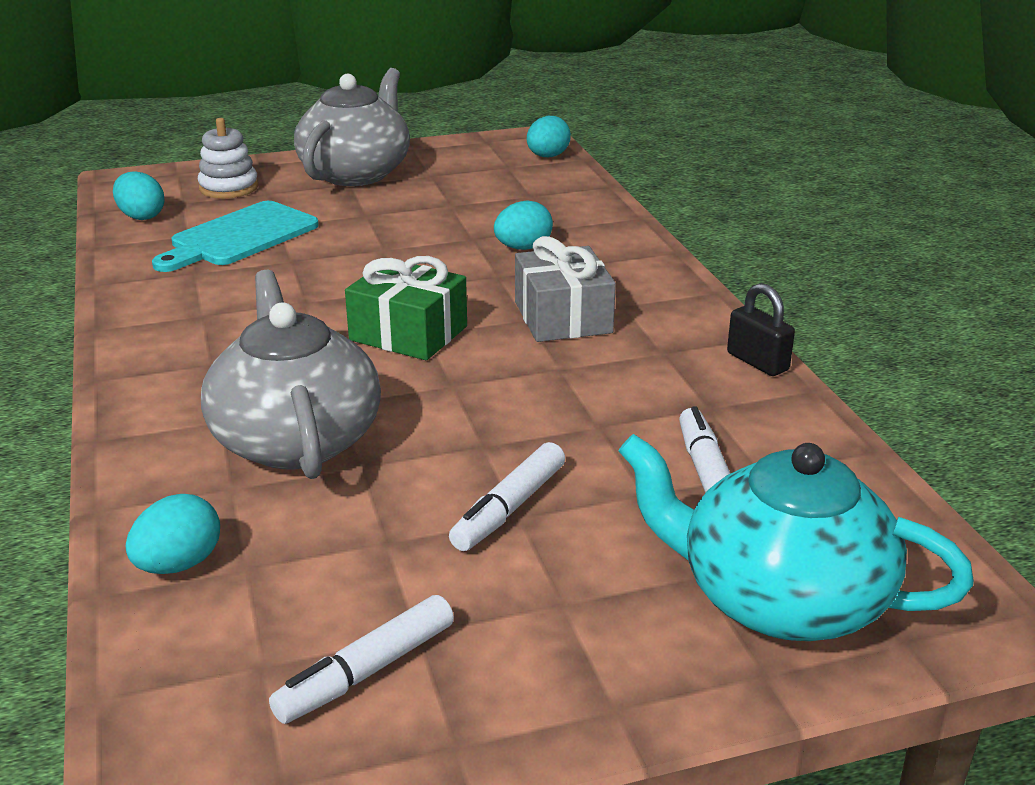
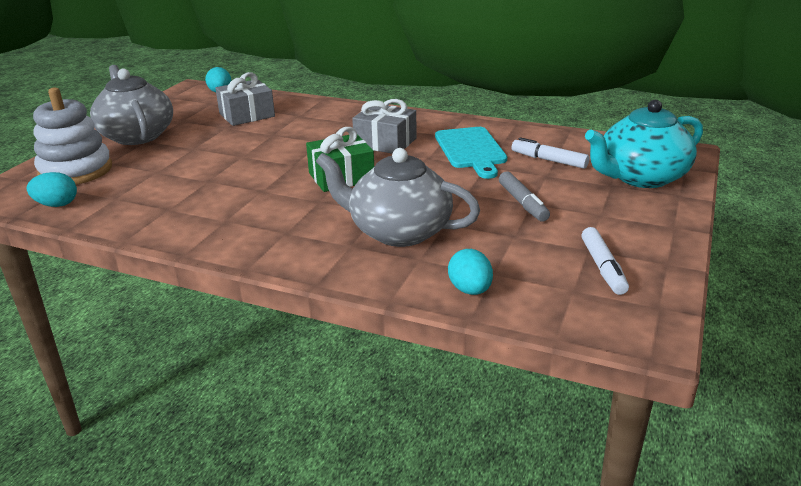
camera: 50 degrees left, 0 degrees up
turquoise cutting board [152,201,319,272] -> turquoise cutting board moved to [435,127,507,179]
white stacking toy [198,118,258,198] -> white stacking toy [33,88,112,185], size x1.64
white marker [449,442,565,551] -> grey marker [499,172,550,222]
turquoise egg [494,201,553,250] -> none
black padlock [727,283,795,376] -> none
none -> grey gift [215,72,275,126]

